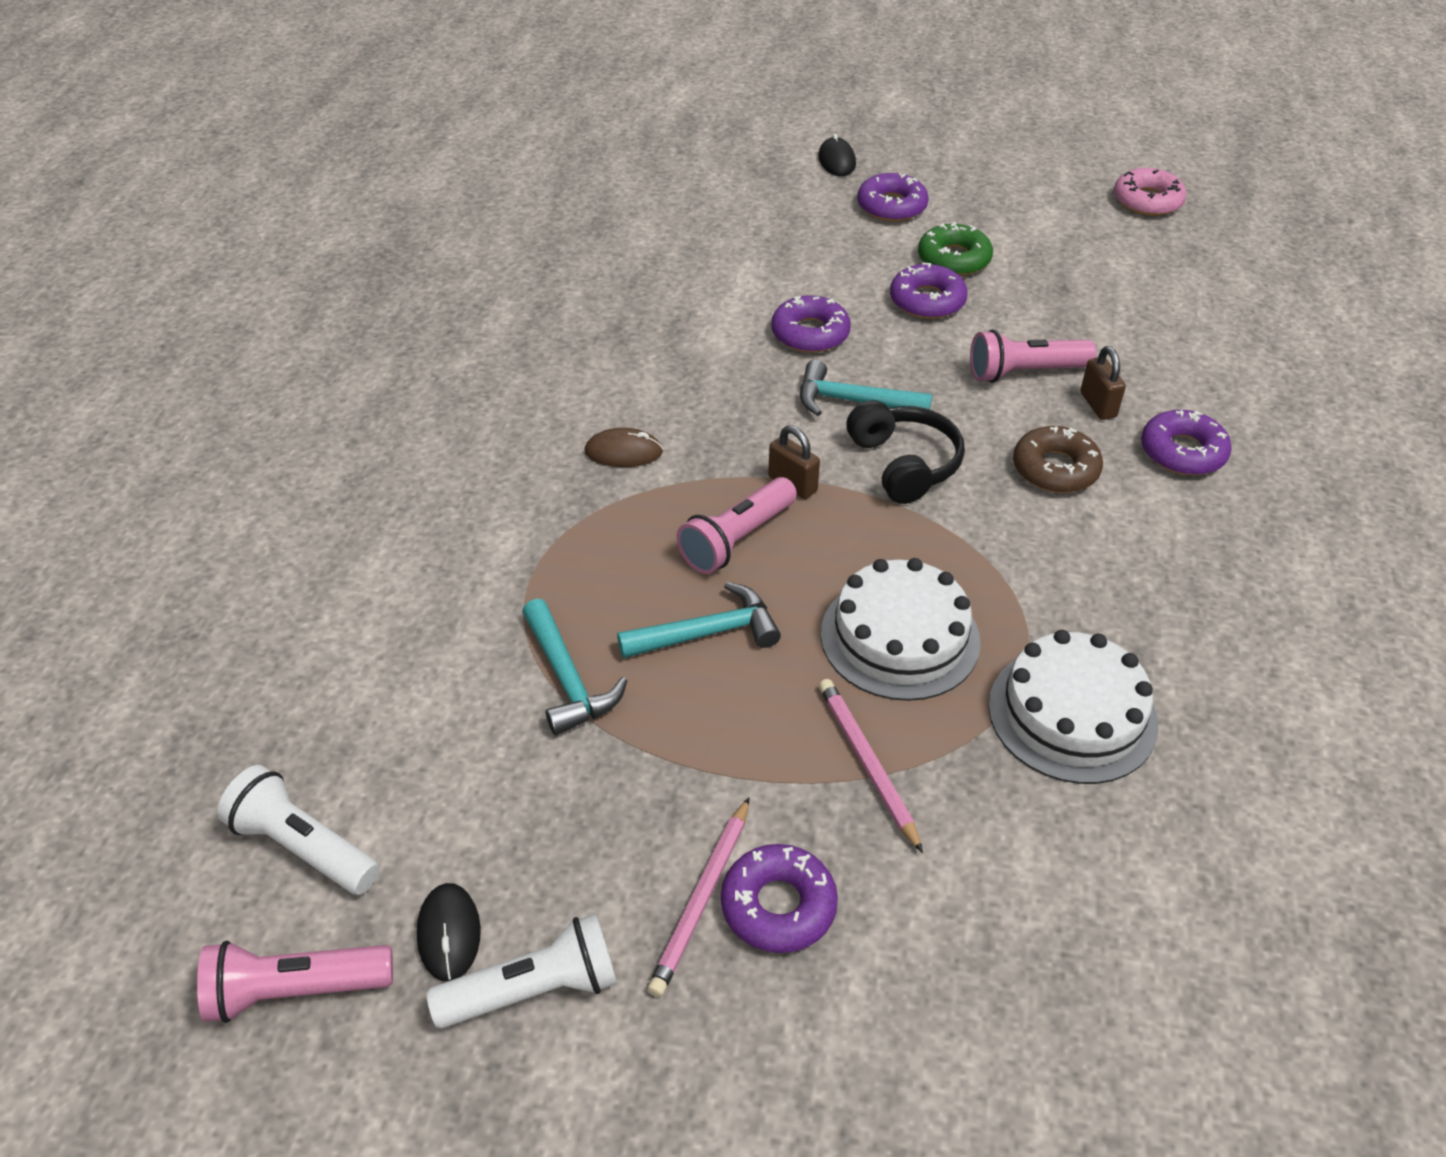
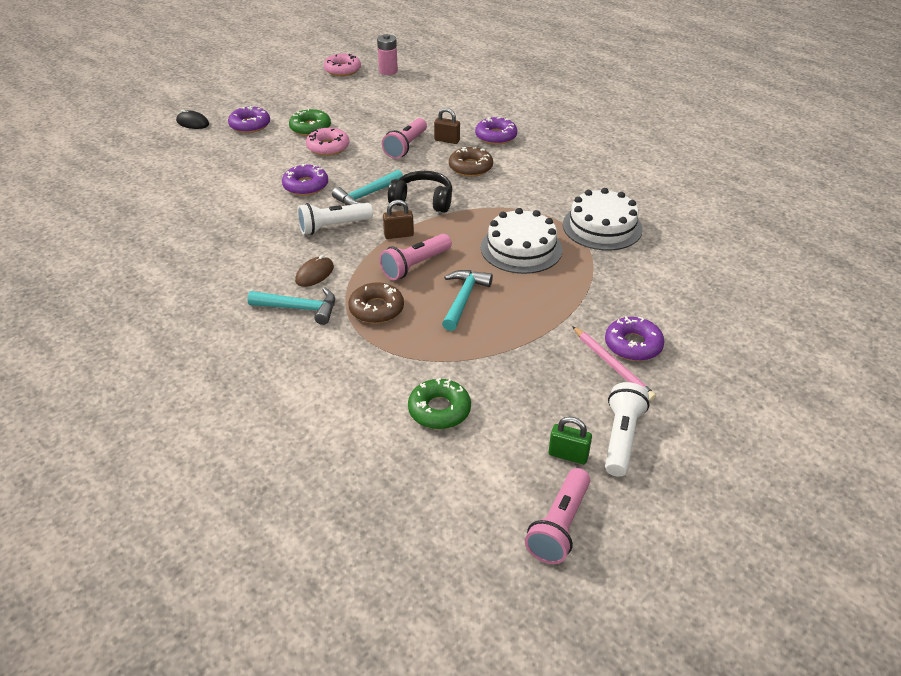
camera: 55 degrees left, 5 degrees down
white flashlight [217,765,380,895] -> white flashlight moved to [297,203,373,235]
black mouse [417,883,481,981] -> green padlock [549,416,592,464]
turquoise hammer [522,599,627,735] -> turquoise hammer moved to [247,287,335,325]
pink flashlight [676,477,797,574] -> pink flashlight turned 60 degrees clockwise [379,234,452,280]
pink pencil [819,679,923,853] -> none
purple donut [890,263,968,319] -> pink donut [306,128,349,156]
none -> brown donut [348,282,404,324]
none -> pink battery [377,34,398,75]
none -> green donut [408,378,471,429]

